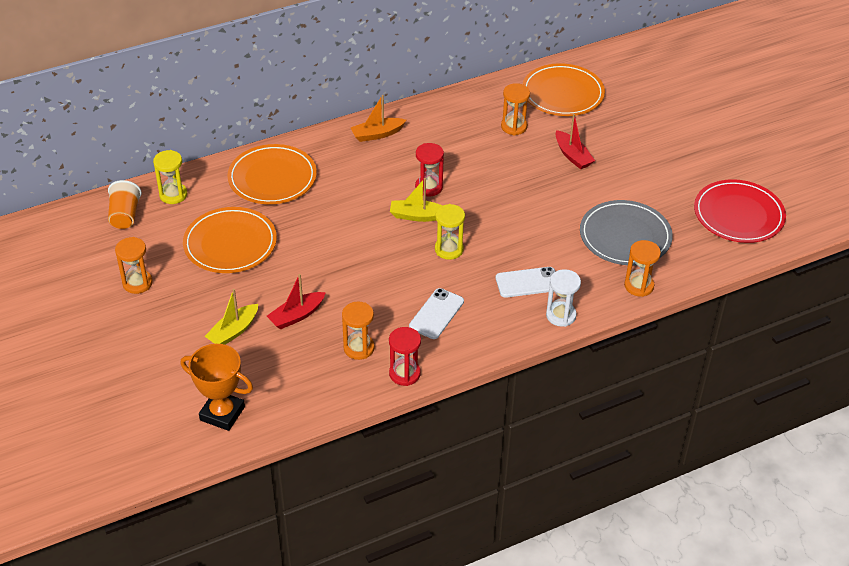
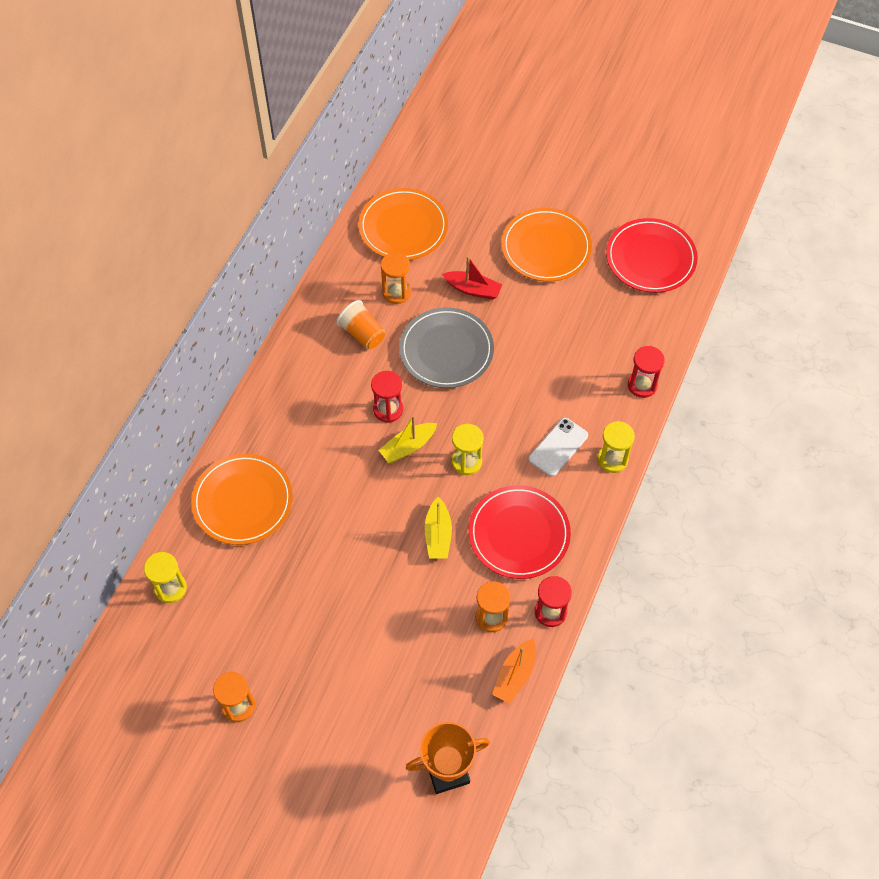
camera: 40 degrees left, 15 degrees up
orange cup [108,180,142,229] -> orange cup moved to [337,300,385,349]
orange plate [183,207,277,273] -> orange plate moved to [501,208,592,282]
yellow boat [205,289,258,345] -> yellow boat moved to [425,497,452,558]
red boat [267,274,326,329] -> none
orange boat [351,95,406,142] -> orange boat moved to [492,638,536,704]
white phone [409,288,464,339] -> red plate [468,485,571,579]
white hourglass [546,269,581,327] -> yellow hourglass [598,421,635,473]
grey plate [580,200,673,265] -> grey plate moved to [399,307,494,388]
orange hourglass [624,240,661,297] -> red hourglass [628,346,665,398]

